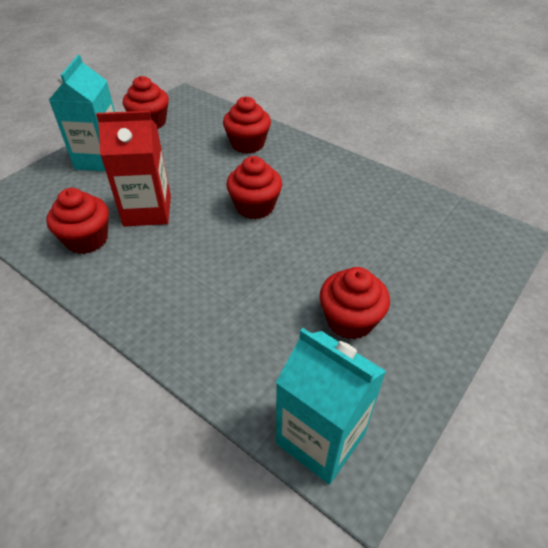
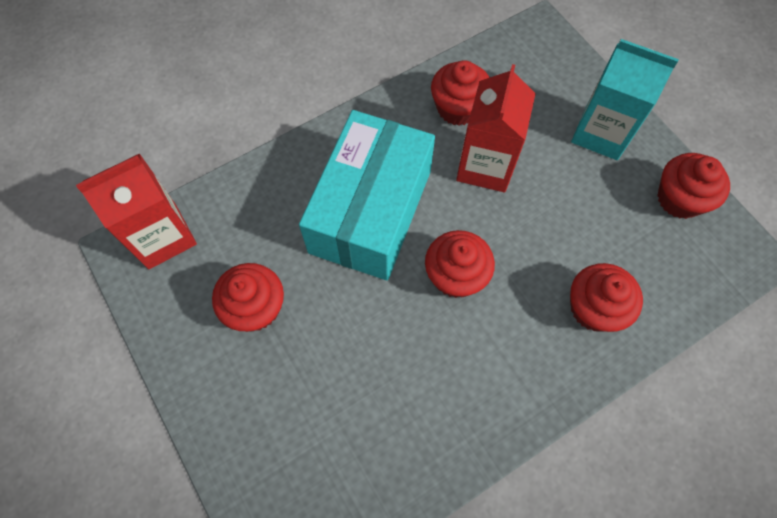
camera: 110 degrees right, 20 degrees up
turquoise carton [276,328,386,485] -> red carton [76,153,197,269]
none -> turquoise box [299,110,435,281]

